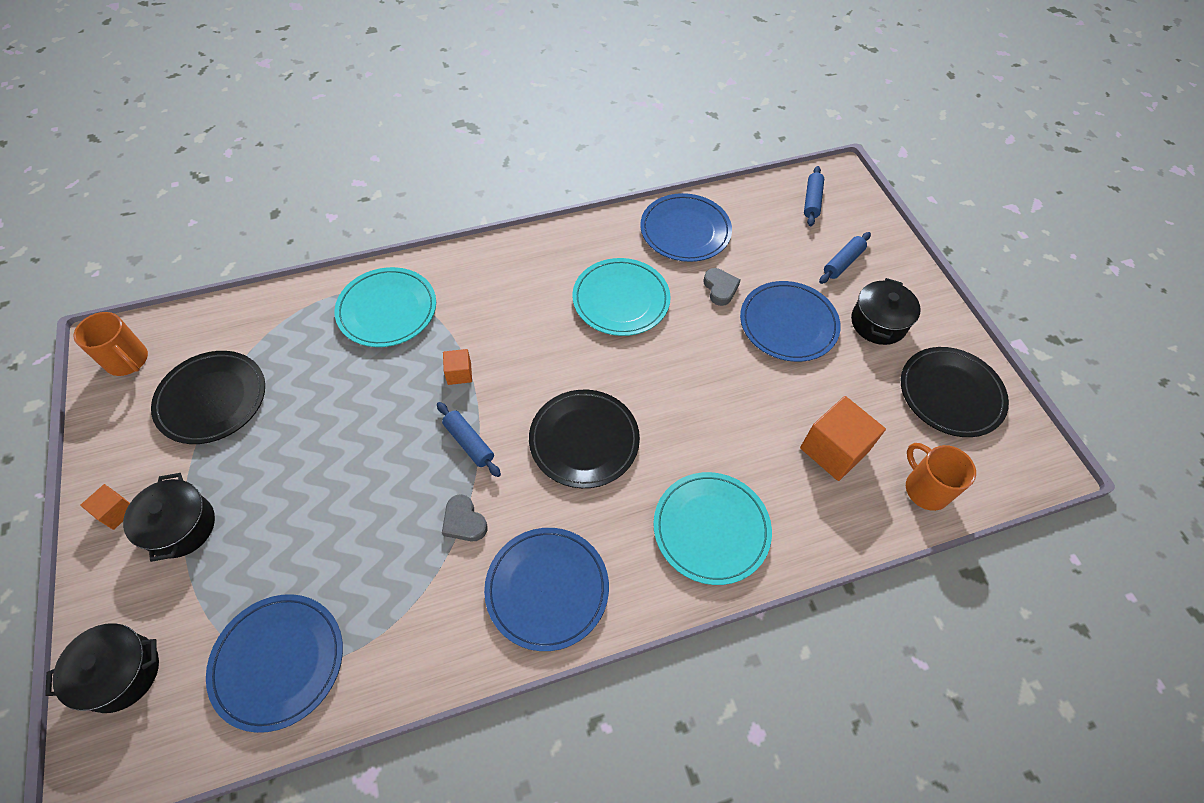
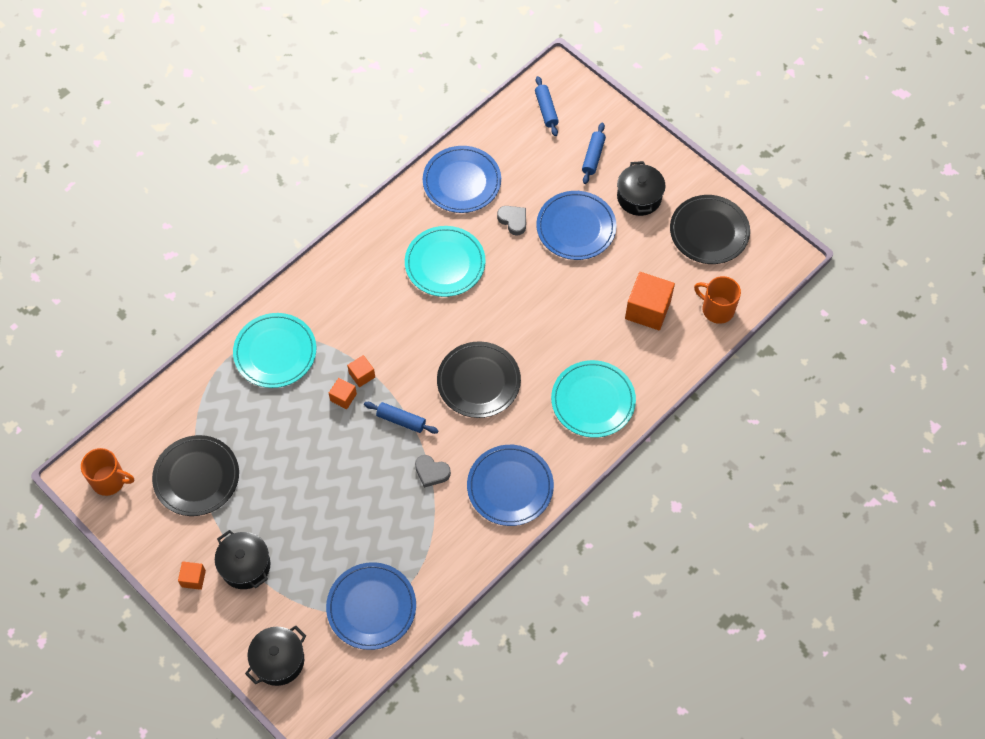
camera: 25 degrees left, 5 degrees up
none -> orange cube [329,378,357,409]

